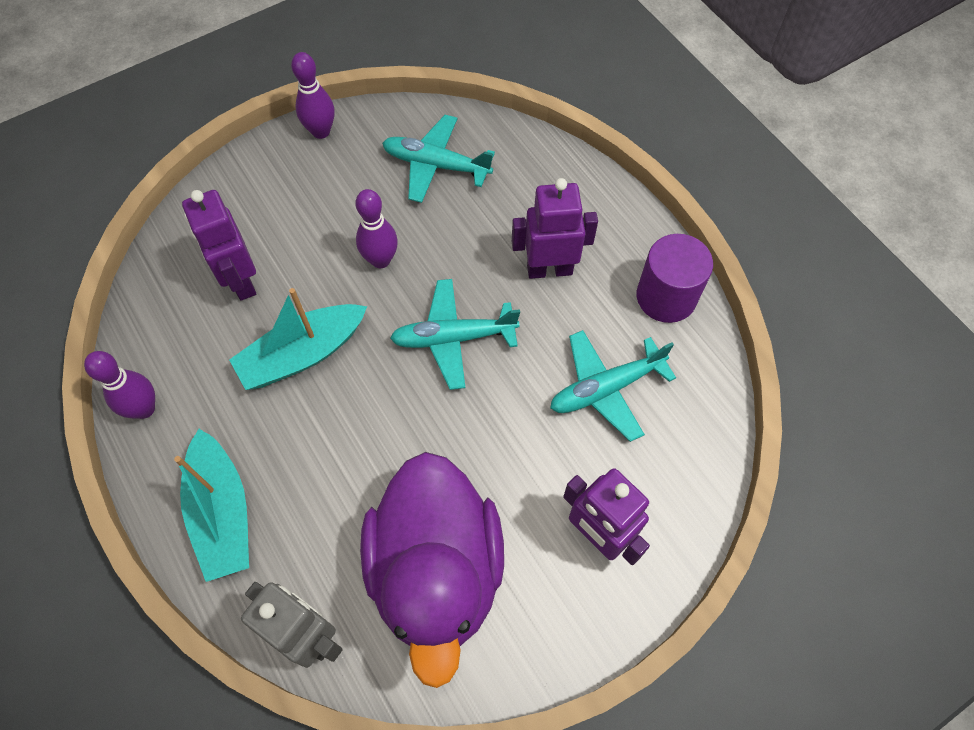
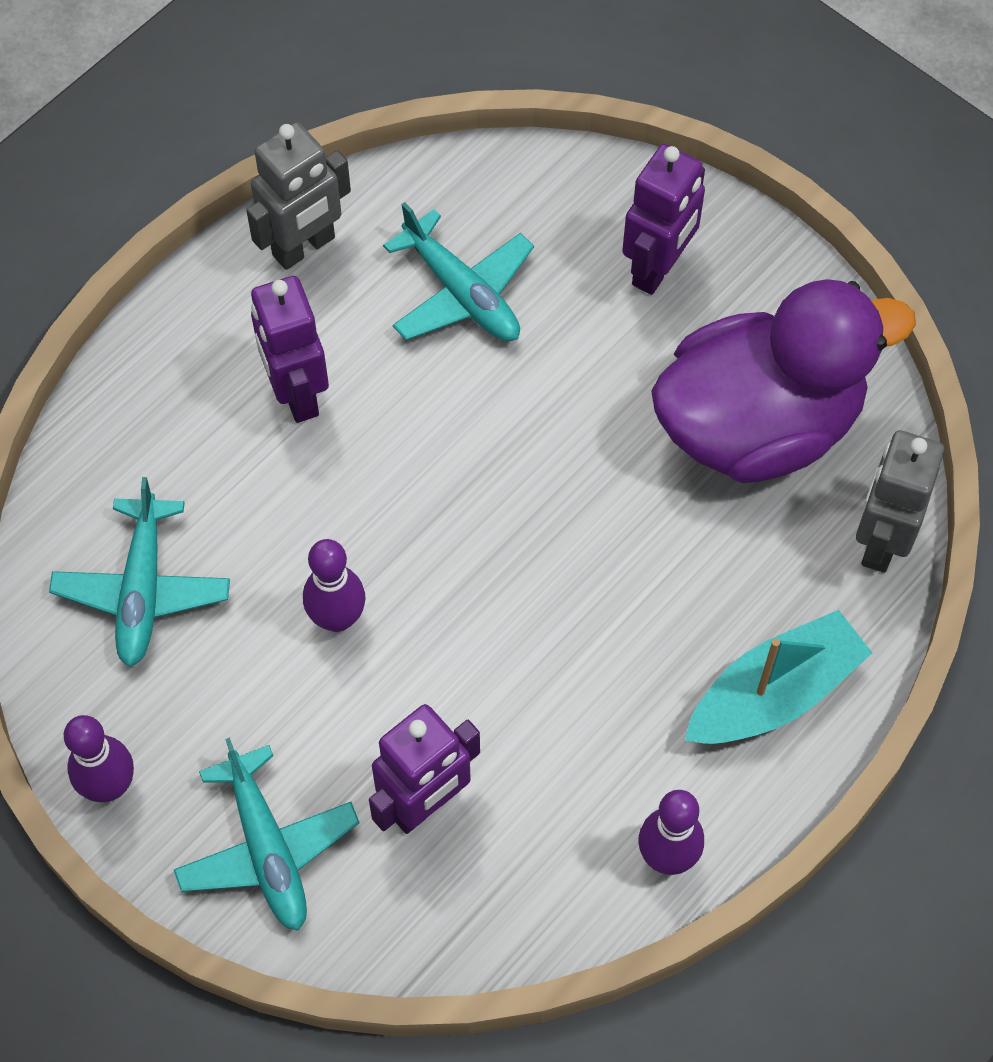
camera: 105 degrees left, 0 degrees up
turquoise boat [229,288,367,390] -> none
turquoise plane [390,279,520,390] -> turquoise plane moved to [174,737,359,931]
purple cylinder [637,234,713,323] -> grey robot [246,122,351,270]

